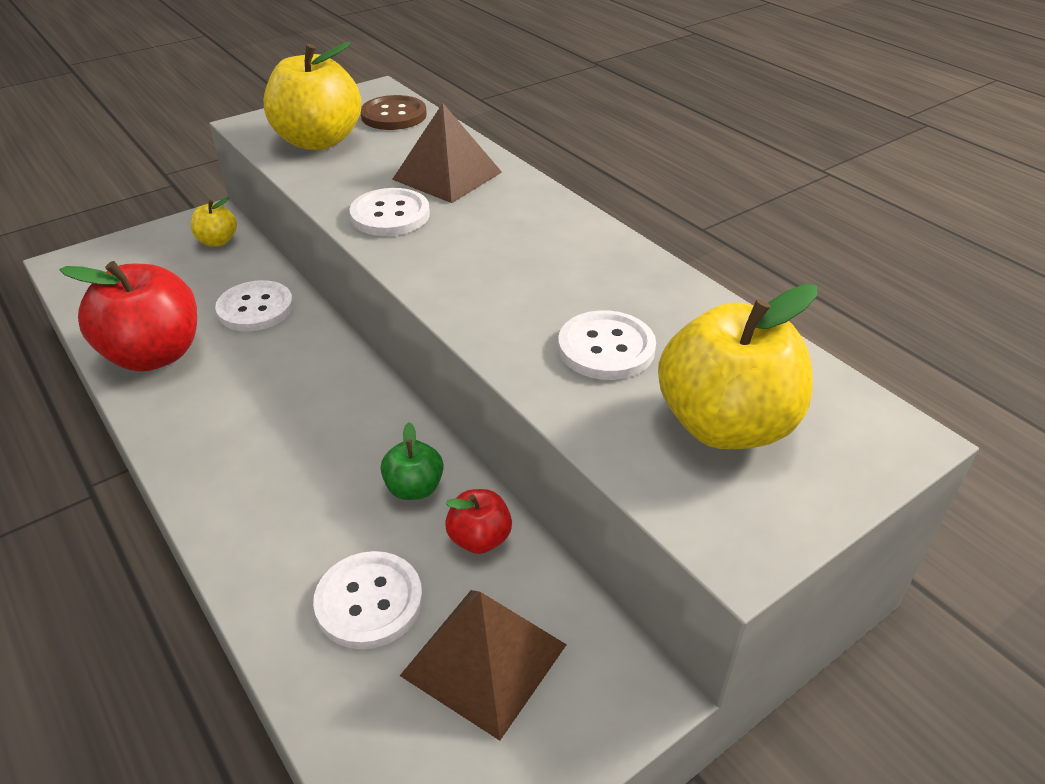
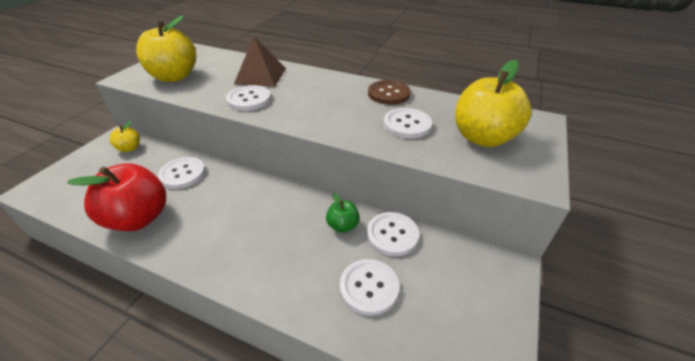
camera: 30 degrees left, 0 degrees up
brown button [361,95,427,130] -> brown button moved to [368,80,411,105]
brown pyramid [400,590,567,741] -> none
red apple [445,489,512,554] -> white button [367,212,419,256]

